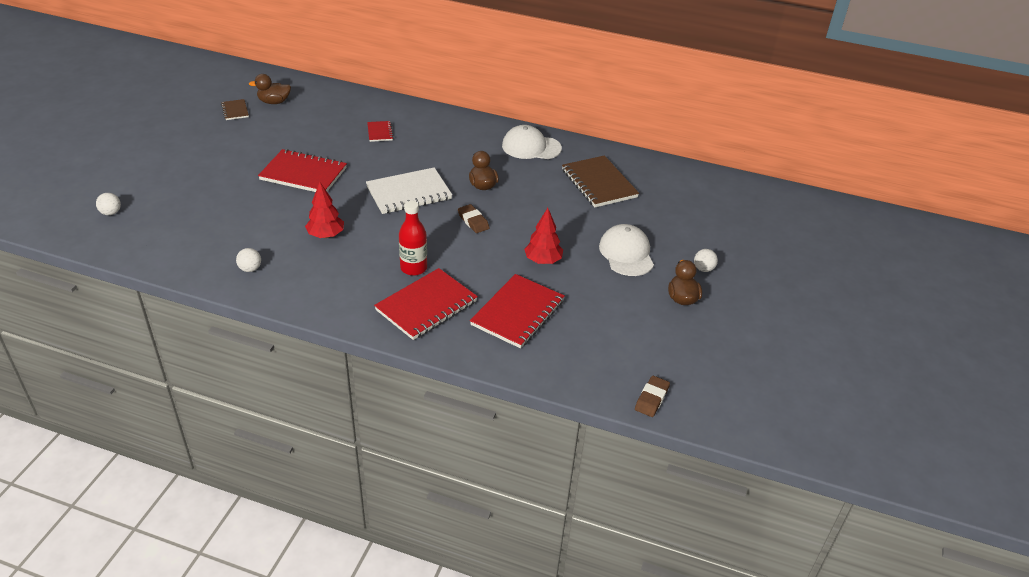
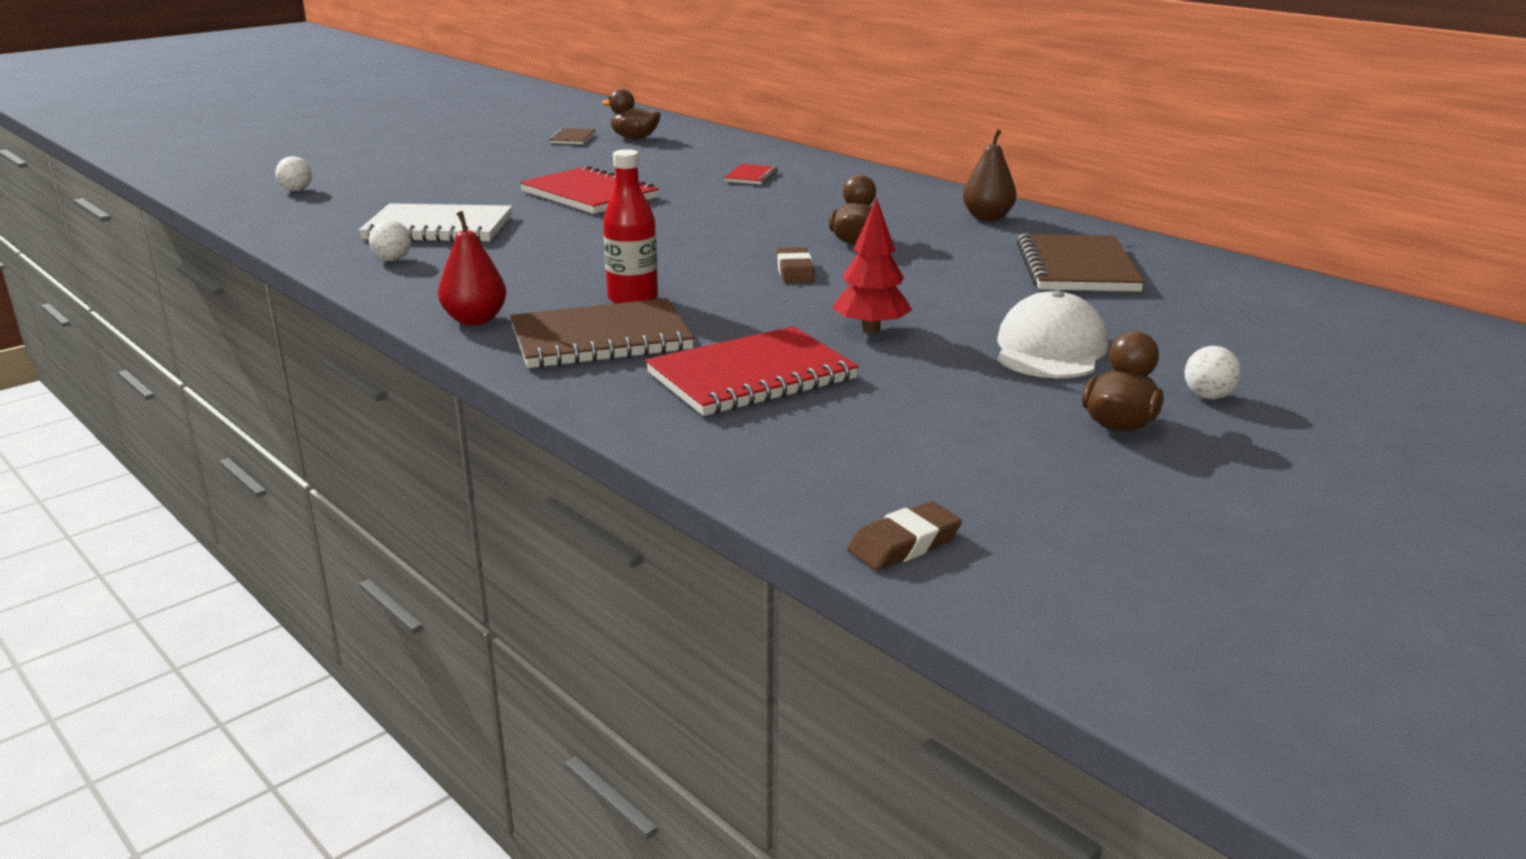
camera: 30 degrees right, 15 degrees down
red tree [305,182,344,238] -> none
white notebook [366,167,452,214] -> white notebook moved to [359,203,512,243]
red notebook [374,268,478,340] -> brown notebook [510,298,694,369]
white cap [502,125,562,159] -> brown pear [963,129,1016,221]
none -> red pear [438,211,507,325]

